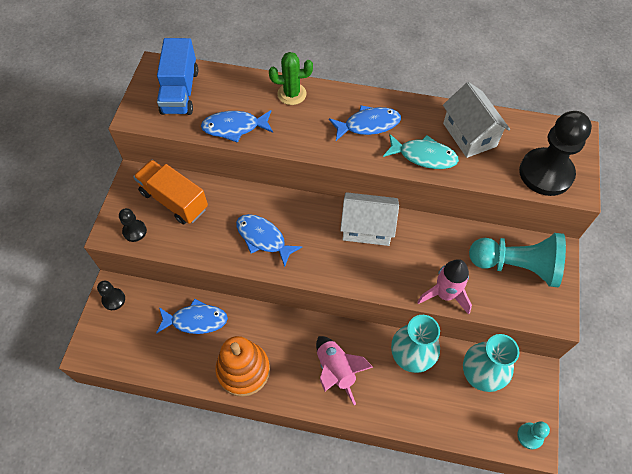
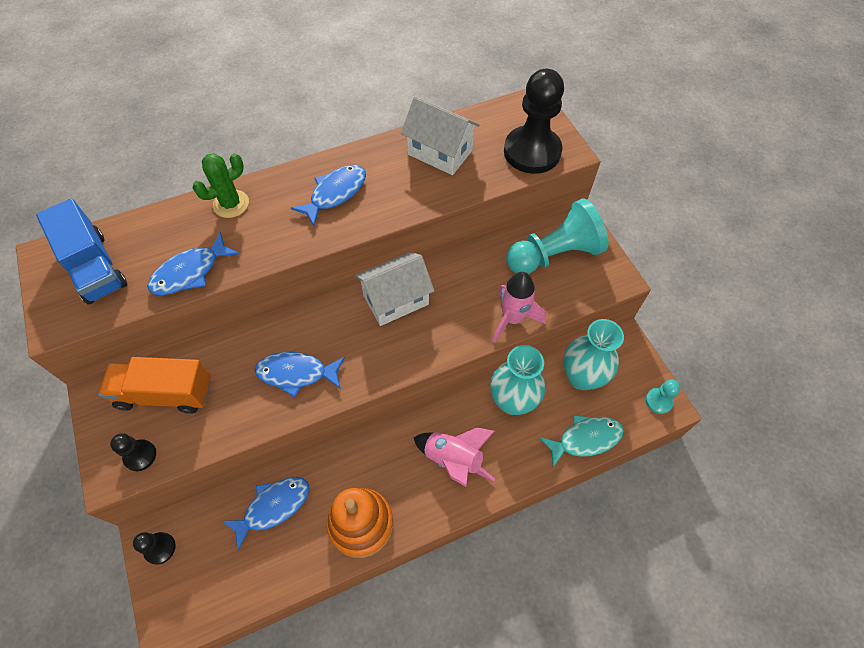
camera: 35 degrees left, 0 degrees up
turquoise fish [383,134,459,169] -> turquoise fish moved to [539,415,624,467]

